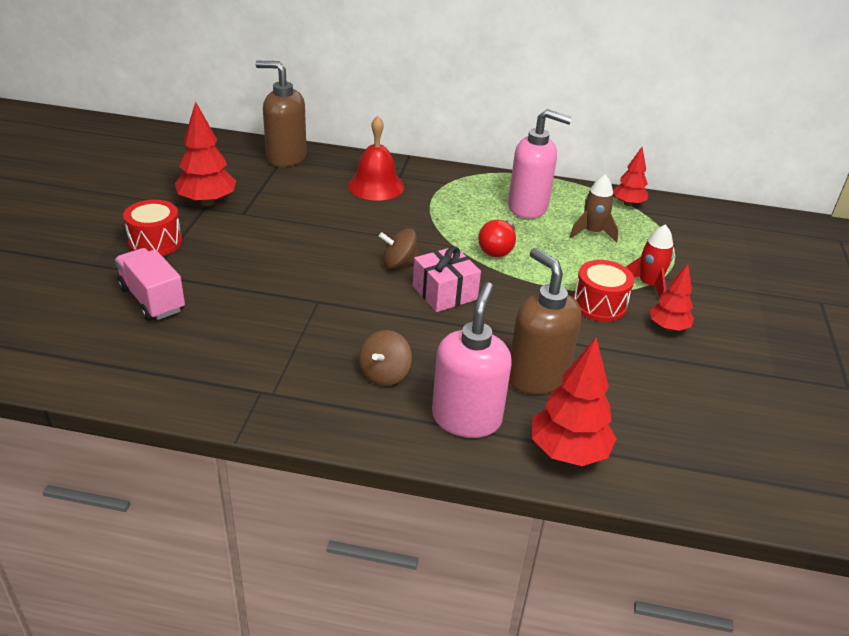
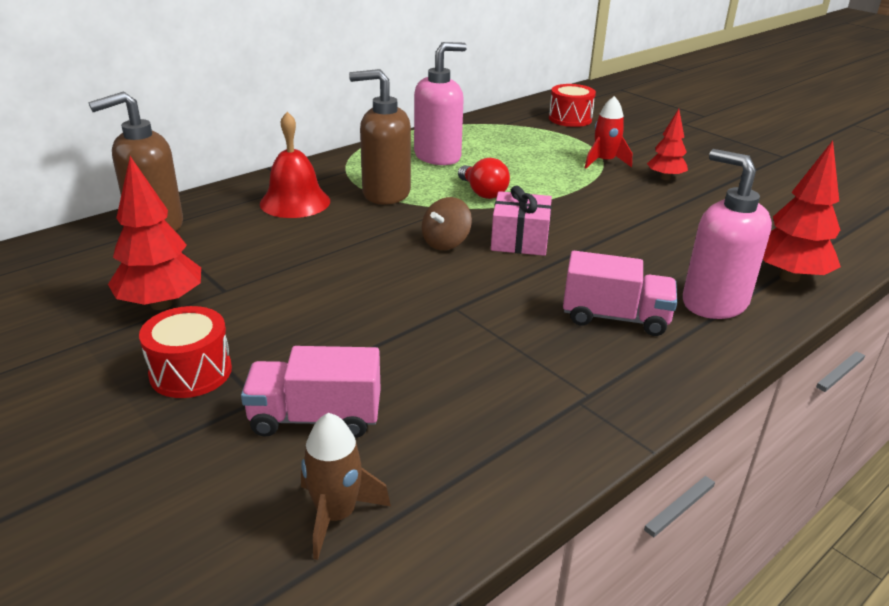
camera: 50 degrees left, 5 degrees down
brown spinning top [359,330,412,386] -> pink truck [563,251,677,336]
brown soap dispenser [509,248,582,395] -> brown soap dispenser moved to [349,69,411,205]
brown rocket [570,174,619,243] -> brown rocket moved to [301,413,391,560]
red drum [573,260,634,322] -> red drum moved to [549,84,596,127]
red tree [613,147,648,206] -> none

